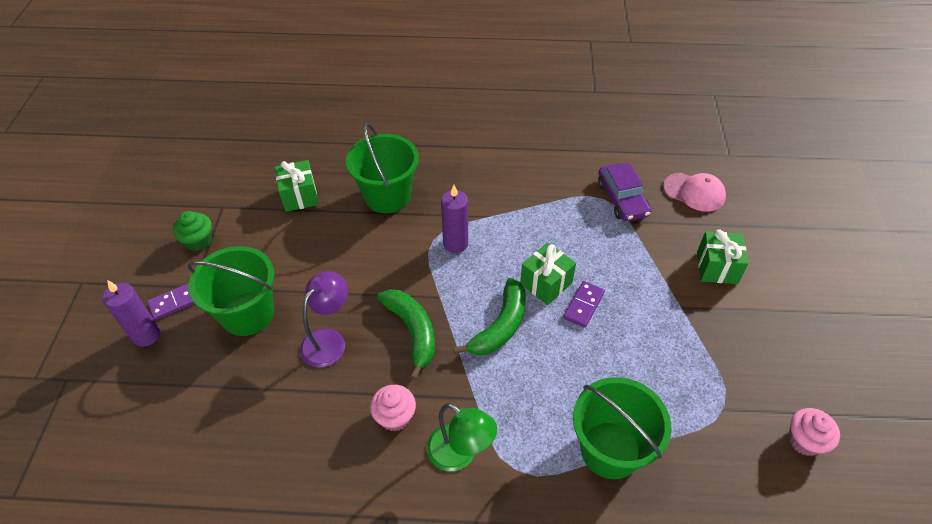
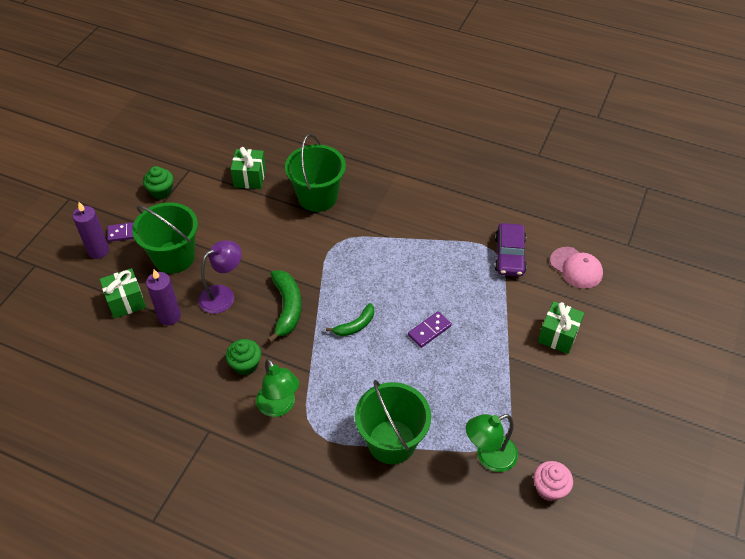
camera: 20 degrees right, 0 degrees up
pink cupcake [370,385,416,431] -> green cupcake [226,339,261,375]
purple candle [441,185,468,253] -> purple candle moved to [146,269,181,325]
green banana [453,278,526,355] -> green banana [326,303,374,336], size x0.63
green gift [520,242,576,305] -> green gift moved to [100,268,146,319]
none -> green lamp [466,414,518,472]

